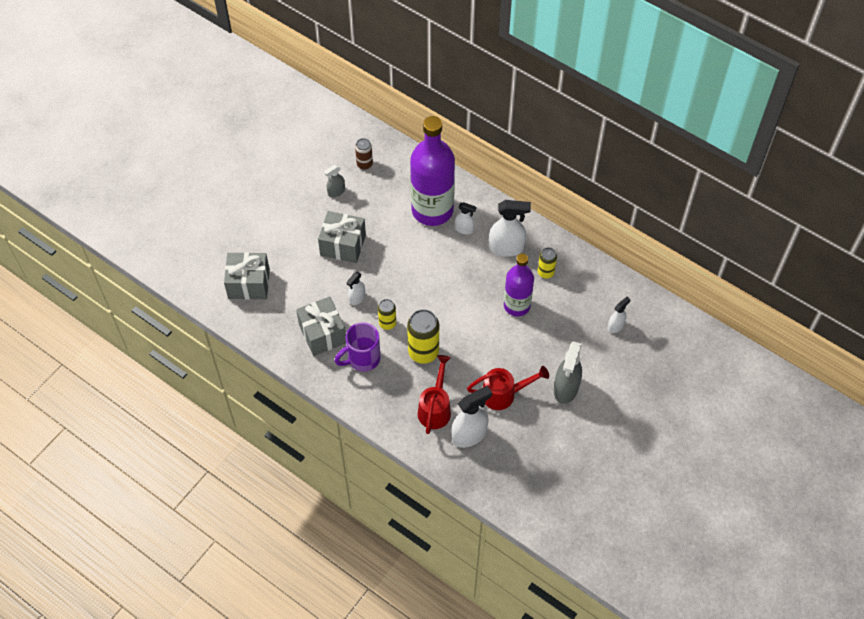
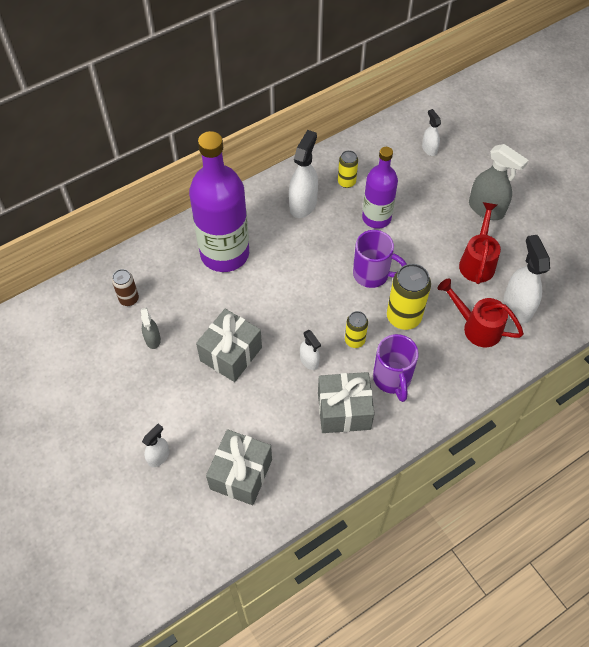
camera: 70 degrees left, 0 degrees up
white spray bottle [455,202,476,234] -> white spray bottle moved to [142,423,170,467]
none -> purple mug [353,230,407,288]

